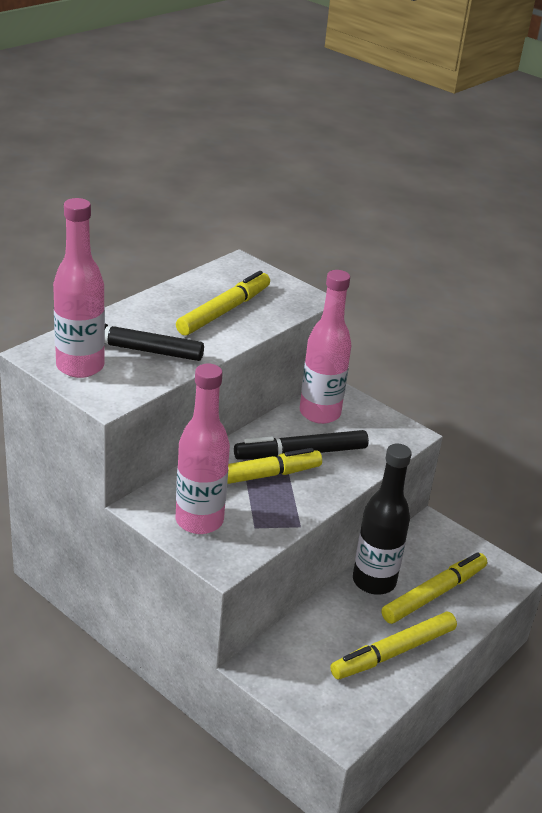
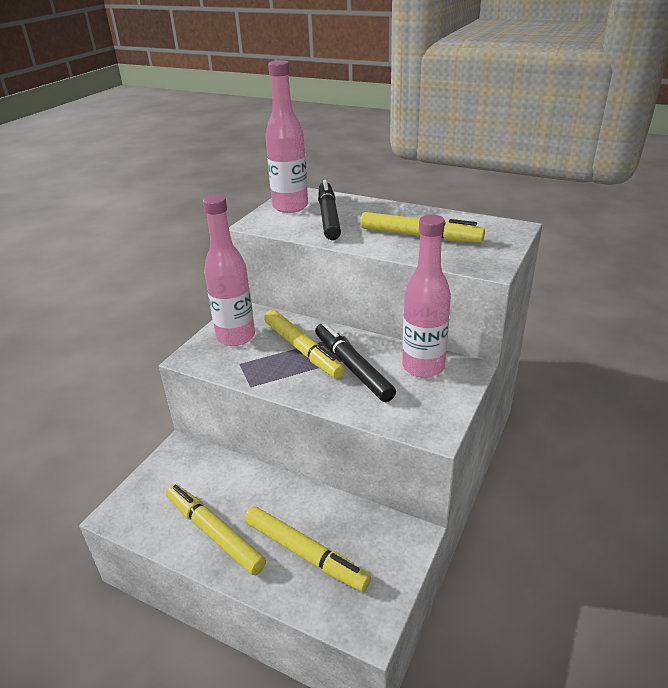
camera: 80 degrees right, 0 degrees up
black bottle [353,444,412,595] -> none

